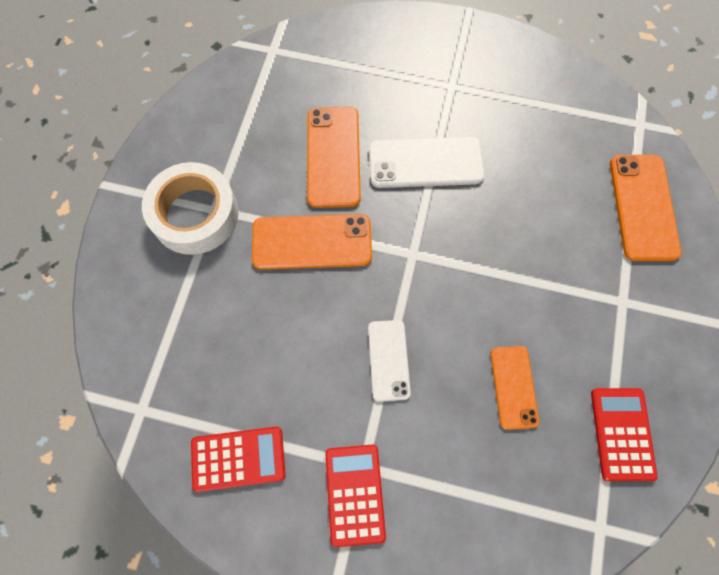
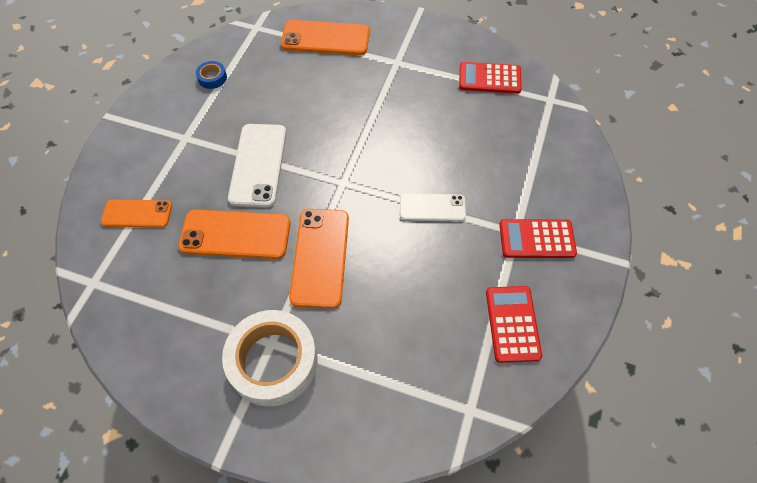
camera: 85 degrees left, 10 degrees down
orange phone [490,346,539,430] -> orange phone moved to [101,199,172,228]
none -> blue tape [196,61,227,89]

